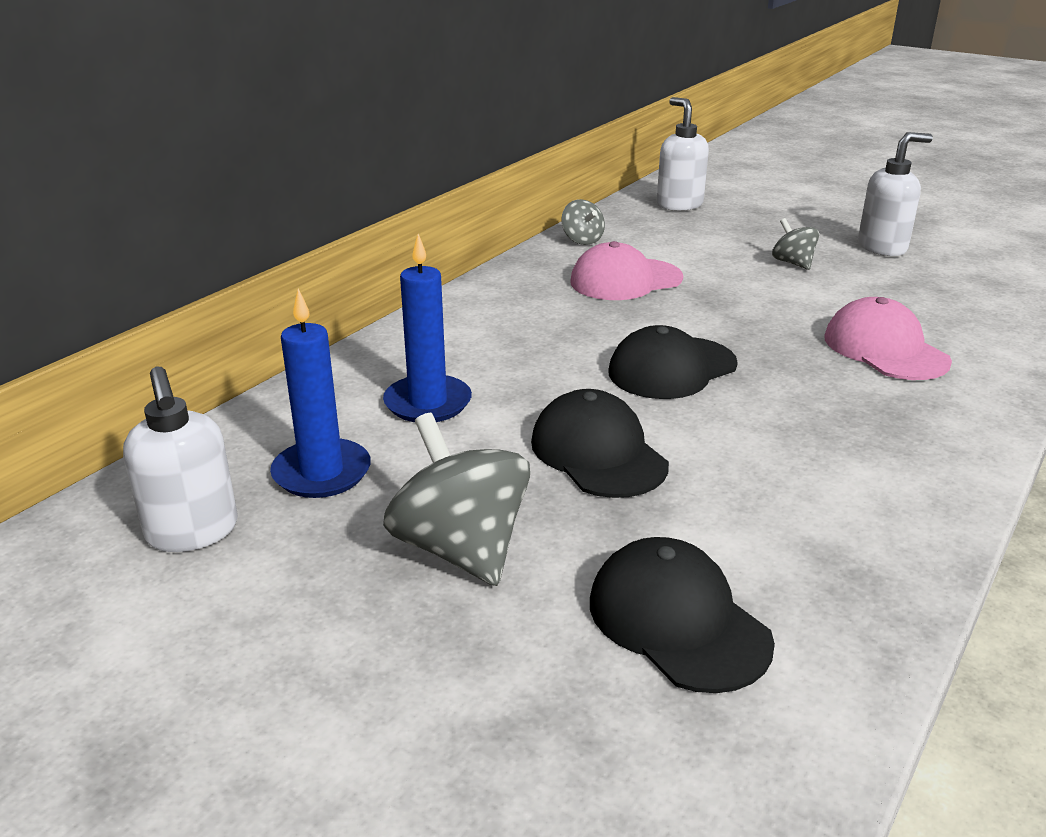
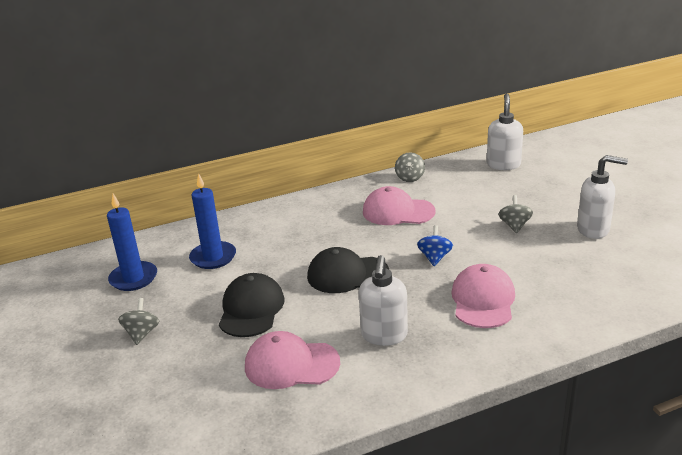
camera: 35 degrees right, 0 degrees up
white soap dispenser [123,366,238,552] -> white soap dispenser moved to [359,255,408,346]
grey spinning top [383,413,530,586] -> grey spinning top [118,298,159,345], size x0.53
black cap [590,537,775,693] -> none
none -> pink cap [245,331,340,389]
none -> blue spinning top [417,225,453,266]

